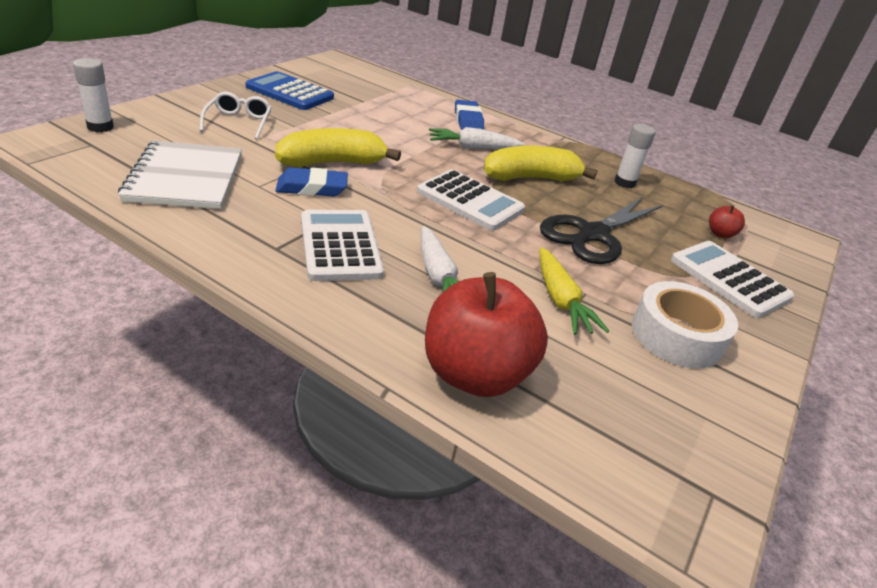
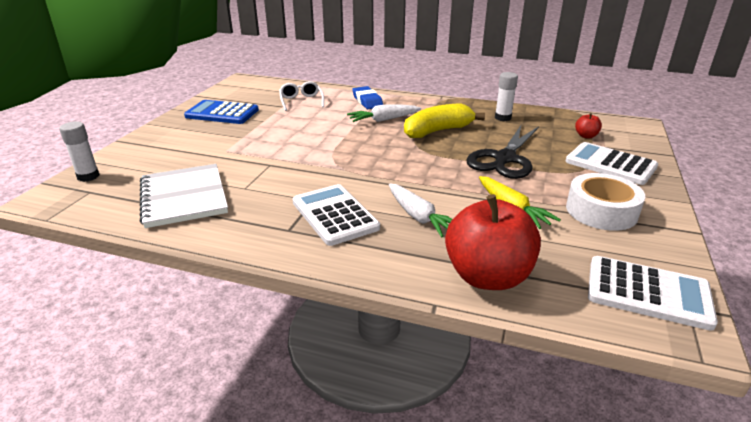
camera: 10 degrees left, 5 degrees down
white glasses [200,92,272,139] -> white glasses moved to [279,81,324,111]
yellow banana [275,128,401,167] -> none
blue eraser [275,168,348,197] -> none
white calculator [417,169,525,231] -> white calculator moved to [588,256,718,331]

